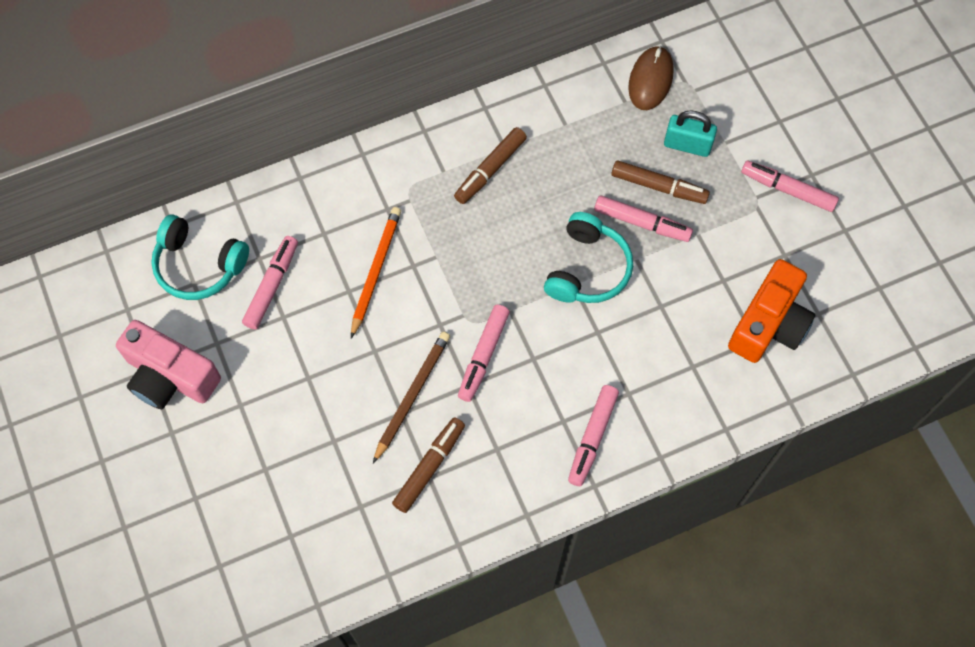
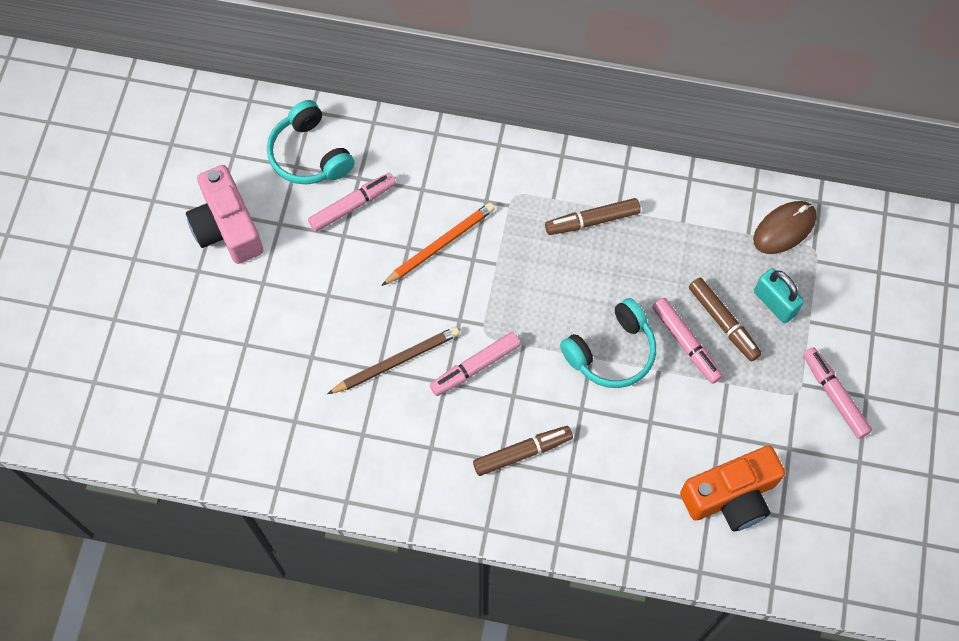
camera: 35 degrees right, 0 degrees up
brown marker [392,417,465,513] -> brown marker moved to [473,426,573,476]
pink marker [568,385,619,486] -> none

